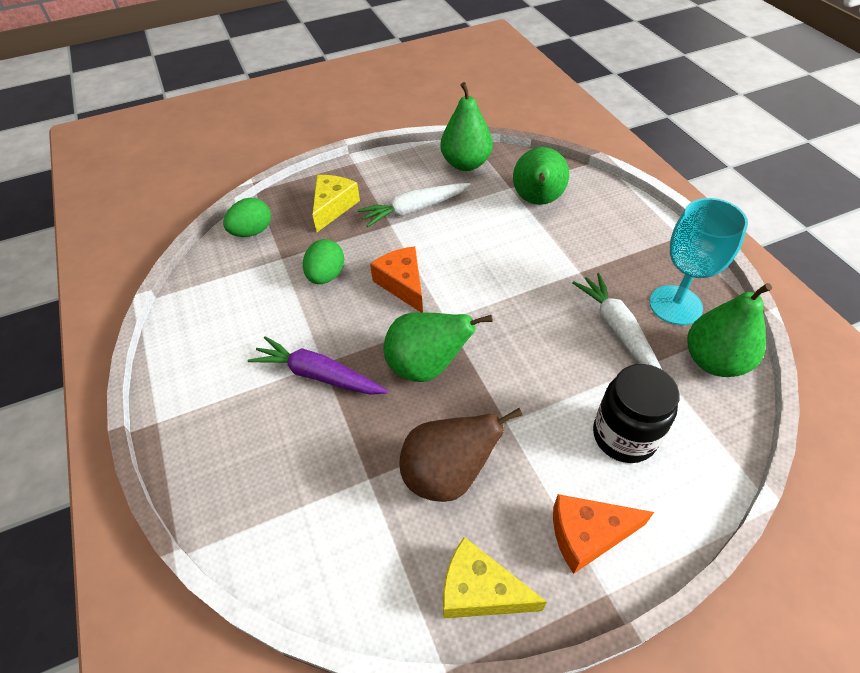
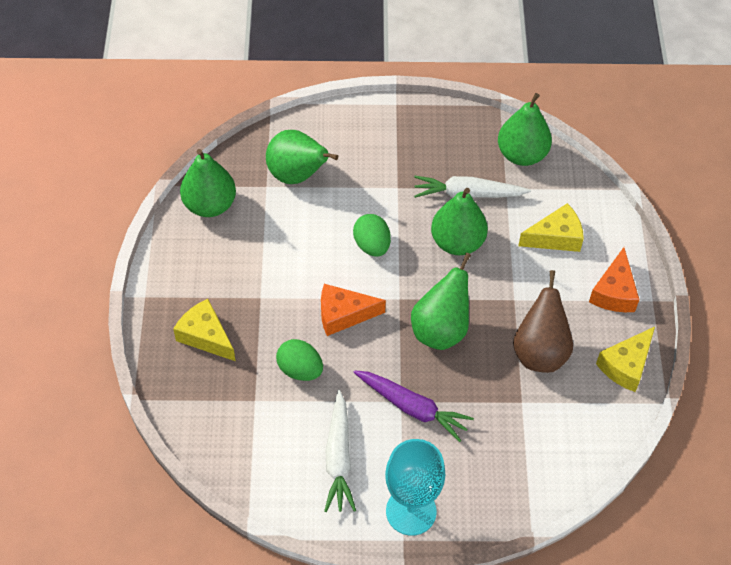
camera: 70 degrees left, 5 degrees up
green egg [223,198,271,237] -> green egg moved to [353,214,391,257]
purple carrot [248,336,388,395] -> purple carrot turned 105 degrees counterclockwise [353,370,474,442]
white carrot [358,183,471,227] -> white carrot moved to [324,390,356,512]
black jar [593,364,679,463] -> yellow cheese [518,203,584,252]
turquoise goblet [650,198,748,325] -> turquoise goblet moved to [385,439,445,536]
none -> green pear [431,188,488,255]

